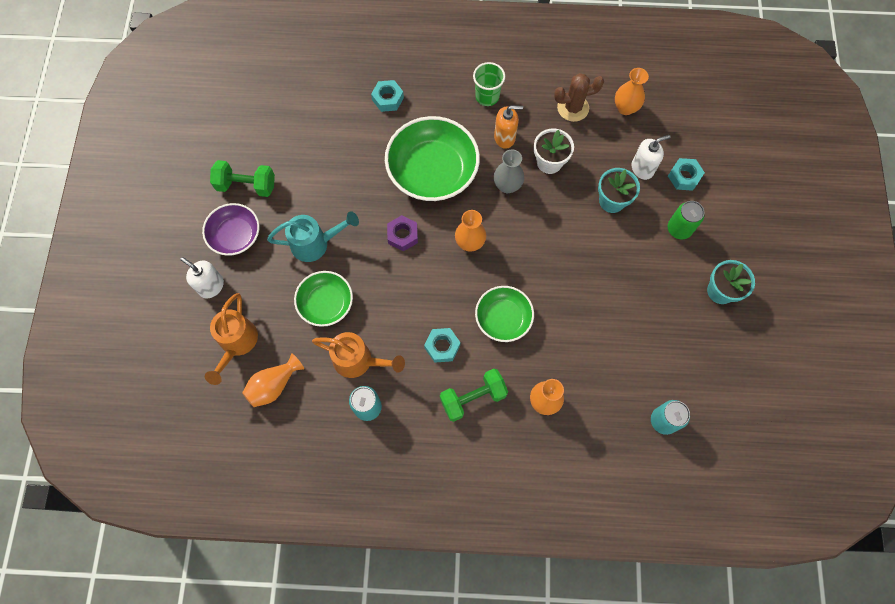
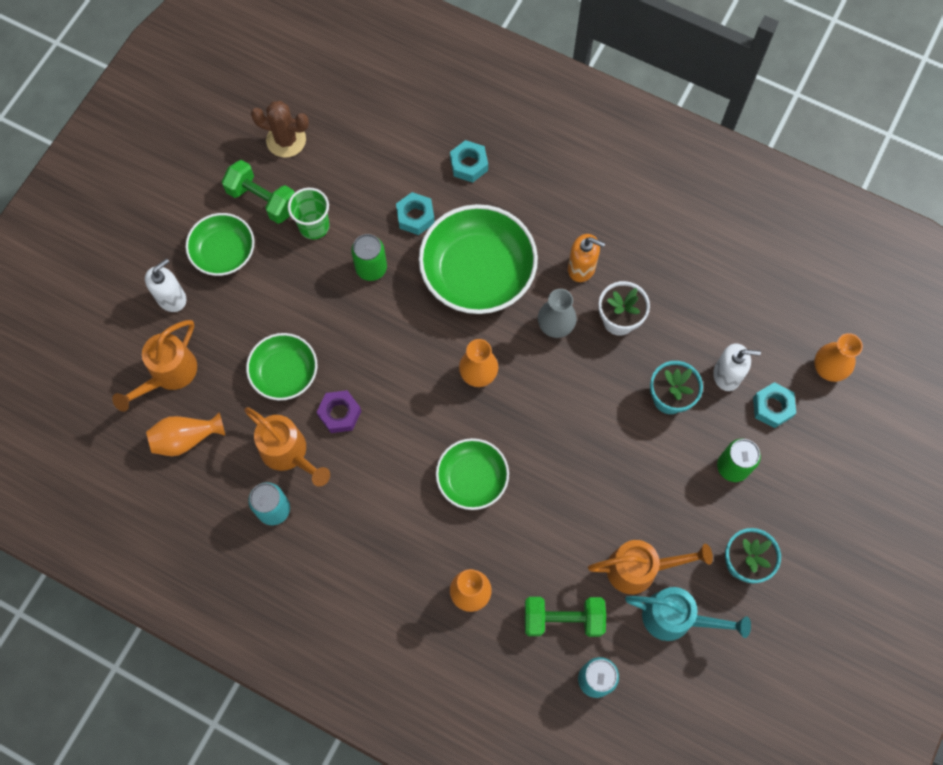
camera: 25 degrees right, 0 degrees up
white soap dispenser [180,257,224,298] -> white soap dispenser turned 75 degrees clockwise [145,258,186,312]
purple bowl [202,203,259,256] -> green bowl [185,213,254,276]
turquoise watering can [267,211,359,262] -> turquoise watering can moved to [625,587,751,641]
purple nut [387,215,418,251] -> purple nut moved to [317,390,361,433]
turquoise nut [424,328,460,363] -> turquoise nut moved to [396,192,435,235]
green dumbbell [440,369,508,422] -> green dumbbell moved to [525,597,606,637]
green cup [473,62,505,106] -> green cup moved to [288,188,330,239]
brown cactus [554,73,604,122] -> brown cactus moved to [251,101,309,158]
orange vase [615,68,649,115] -> orange vase moved to [814,333,863,382]
none -> green can [351,234,387,281]
none -> orange watering can [588,540,713,594]

